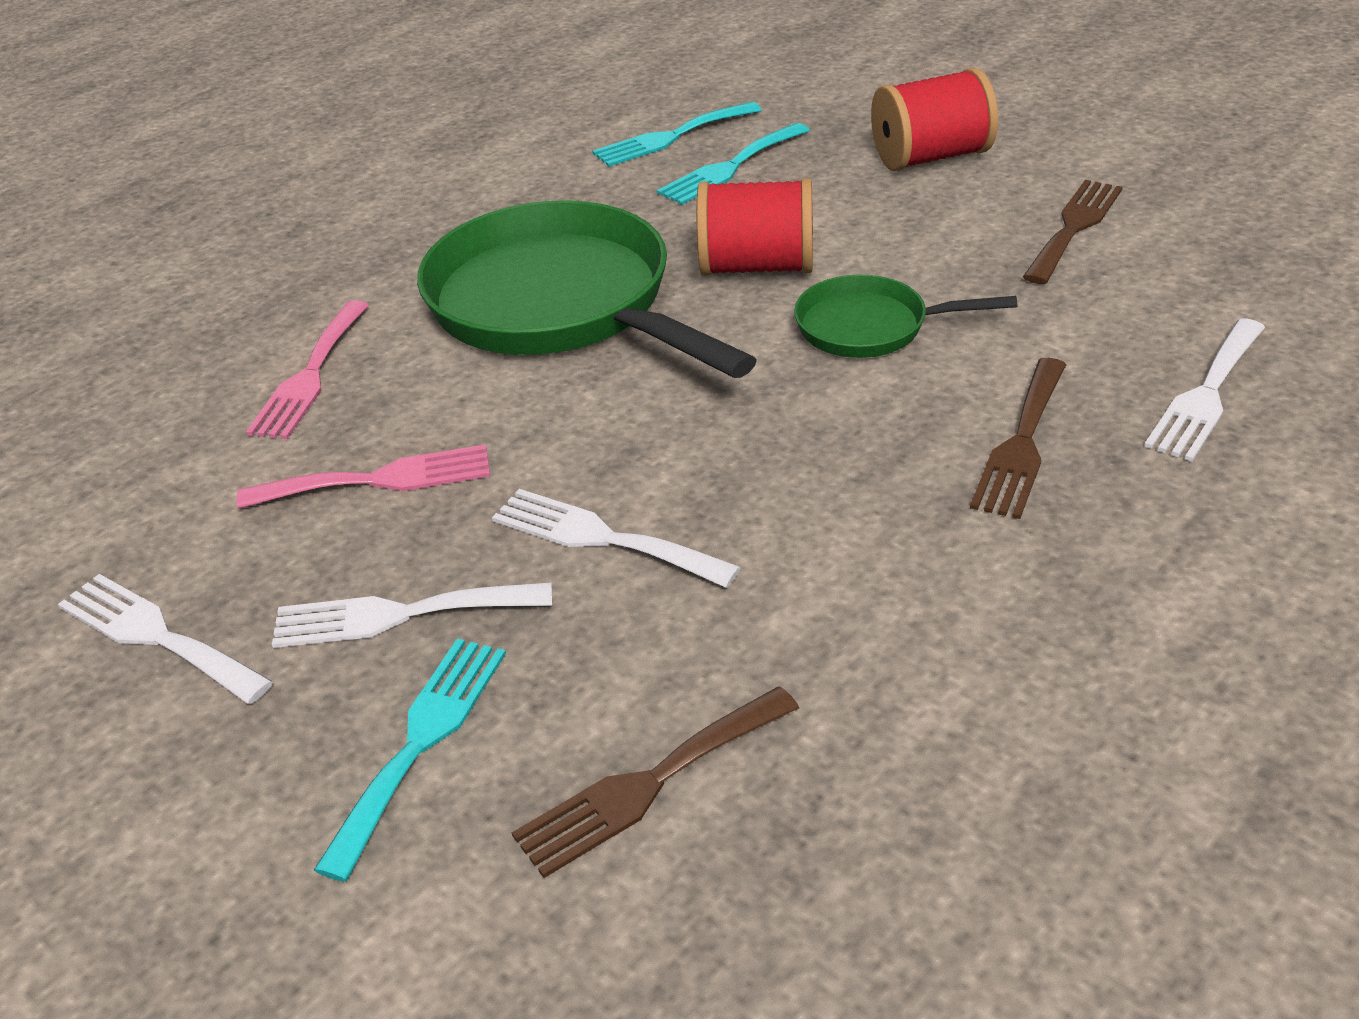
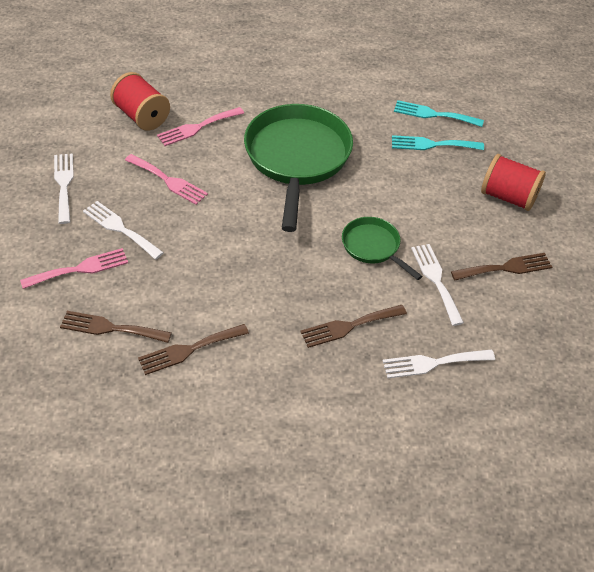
camera: 40 degrees right, 10 degrees up
turquoise fork [314,638,506,882] -> pink fork [20,248,128,289]
white fork [492,489,741,588] -> white fork moved to [411,244,464,326]
red spool [697,178,813,276] -> red spool moved to [110,72,170,131]
none -> brown fork [138,324,249,375]

